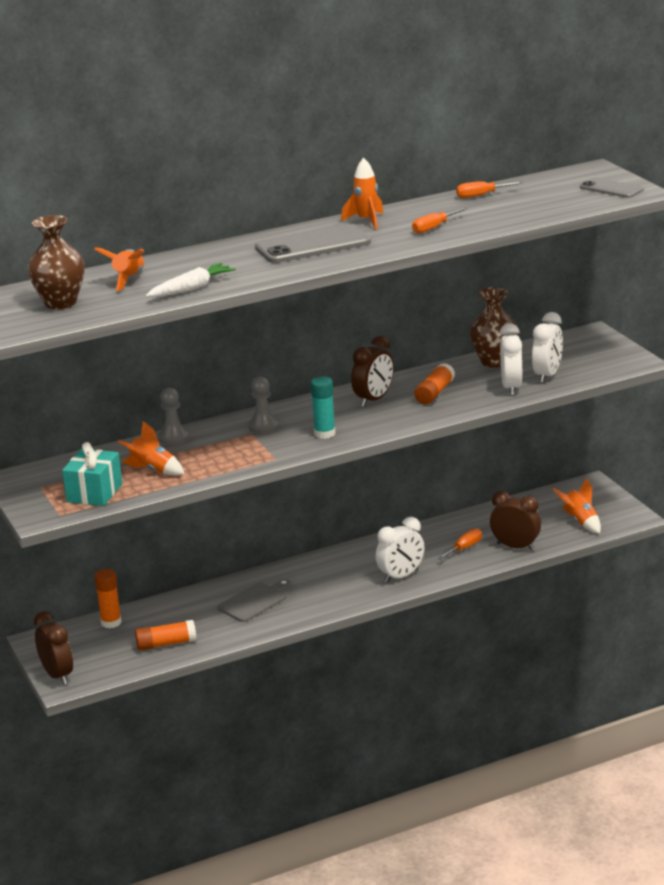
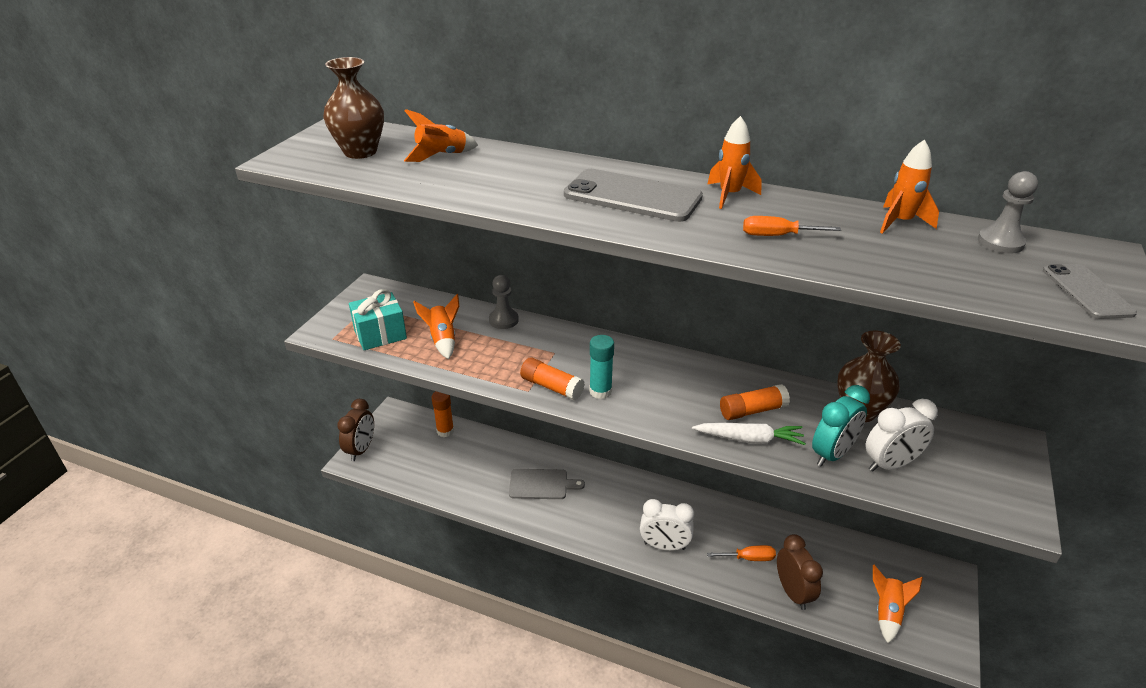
camera: 45 degrees right, 10 degrees up
orange glue stick [135,620,197,651] -> orange glue stick moved to [520,357,585,400]
white carrot [145,263,236,297] -> white carrot moved to [692,423,806,445]
grey pawn [248,377,279,434] -> grey pawn moved to [978,171,1038,254]
brown clock [351,336,394,407] -> none
orange screwdriver [456,181,523,198] -> orange rocket [880,139,939,234]
white clock [500,323,522,395] -> turquoise clock [812,385,870,466]

